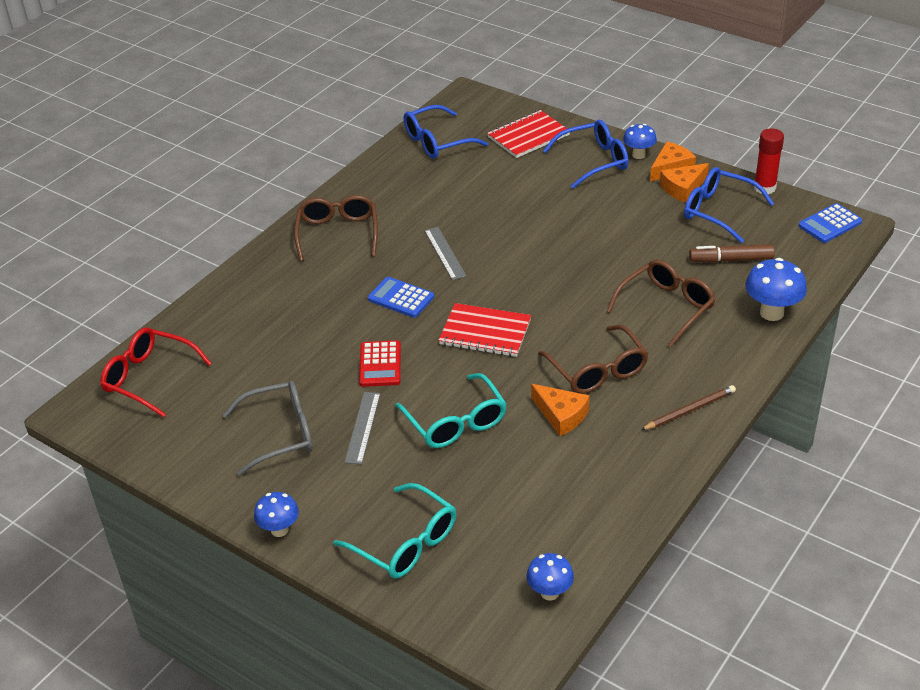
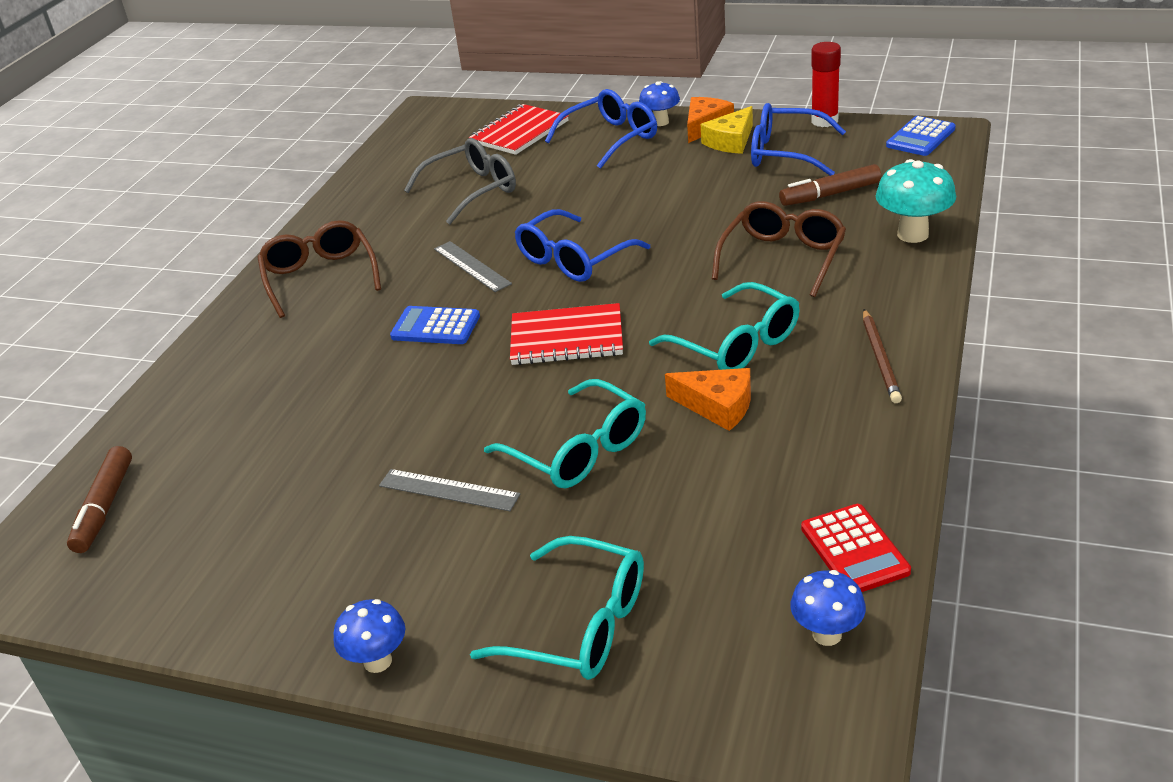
camera: 15 degrees left, 5 degrees down
red glasses [100,327,212,417] -> brown marker [67,446,132,553]
grey glasses [222,381,313,476] -> grey glasses moved to [404,138,516,224]
grey ruler [344,392,381,464] -> grey ruler turned 60 degrees counterclockwise [379,469,520,511]
red calculator [359,340,401,387] -> red calculator moved to [801,504,911,592]
blue glasses [404,105,488,159] -> blue glasses moved to [515,209,650,282]
brown glasses [538,325,649,394] -> turquoise glasses [649,282,800,370]
brown pencil [641,385,736,430] -> brown pencil turned 135 degrees clockwise [863,309,902,403]
orange cheese [660,163,709,203] -> yellow cheese [701,106,753,154]
blue mushroom [745,258,807,321] -> turquoise mushroom [876,159,956,243]

